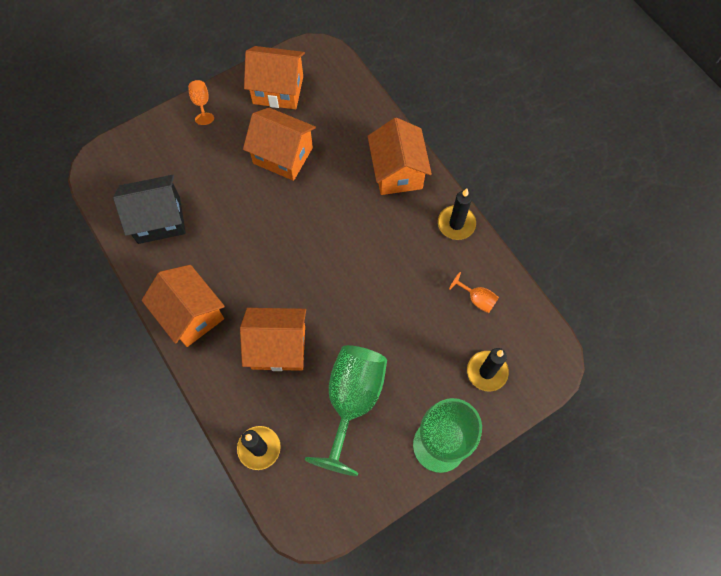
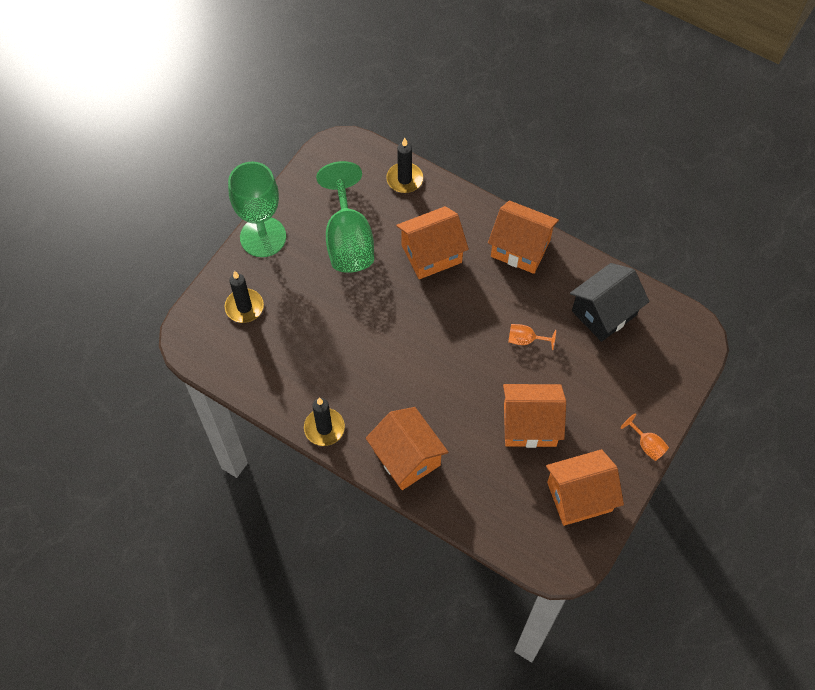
camera: 155 degrees right, 5 degrees down
orange goblet [449,272,499,313] -> orange goblet moved to [508,324,556,350]

